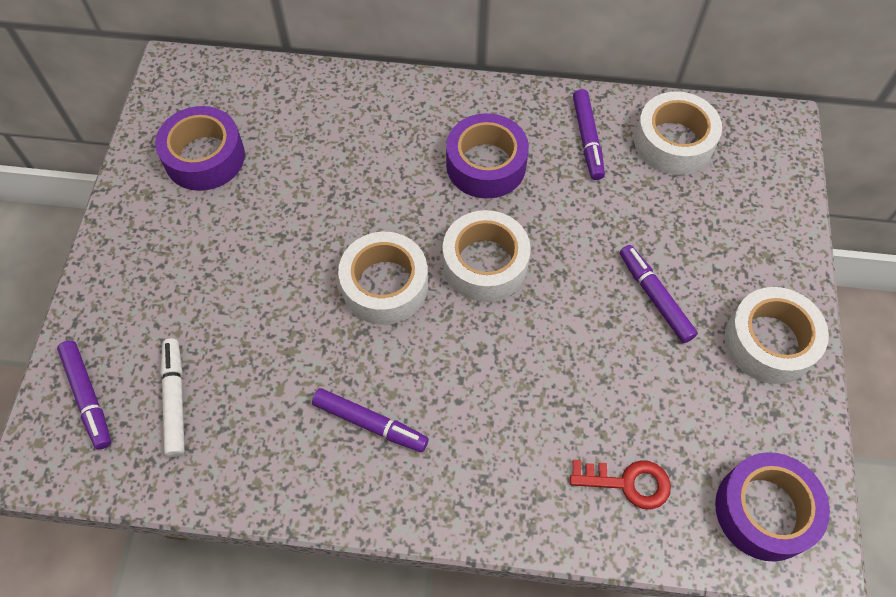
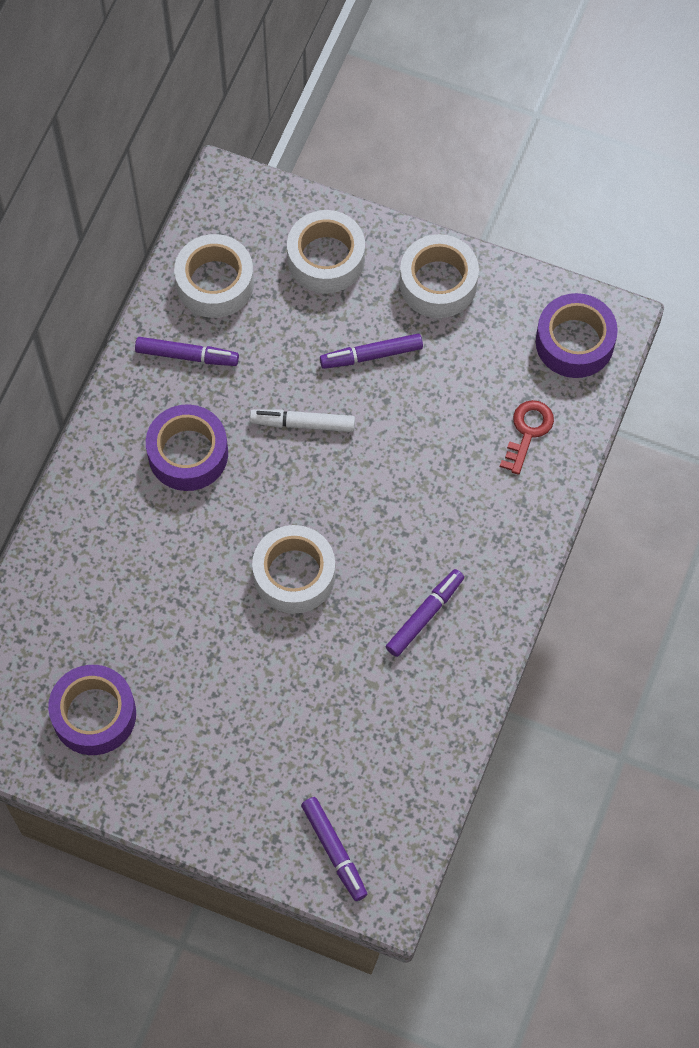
camera: 75 degrees left, 5 degrees up
purple marker [57,340,111,450] -> purple marker turned 75 degrees clockwise [301,797,368,901]
white marker [161,339,185,457] -> white marker moved to [250,409,355,432]
white tape [443,210,531,302] -> white tape moved to [287,210,365,293]

